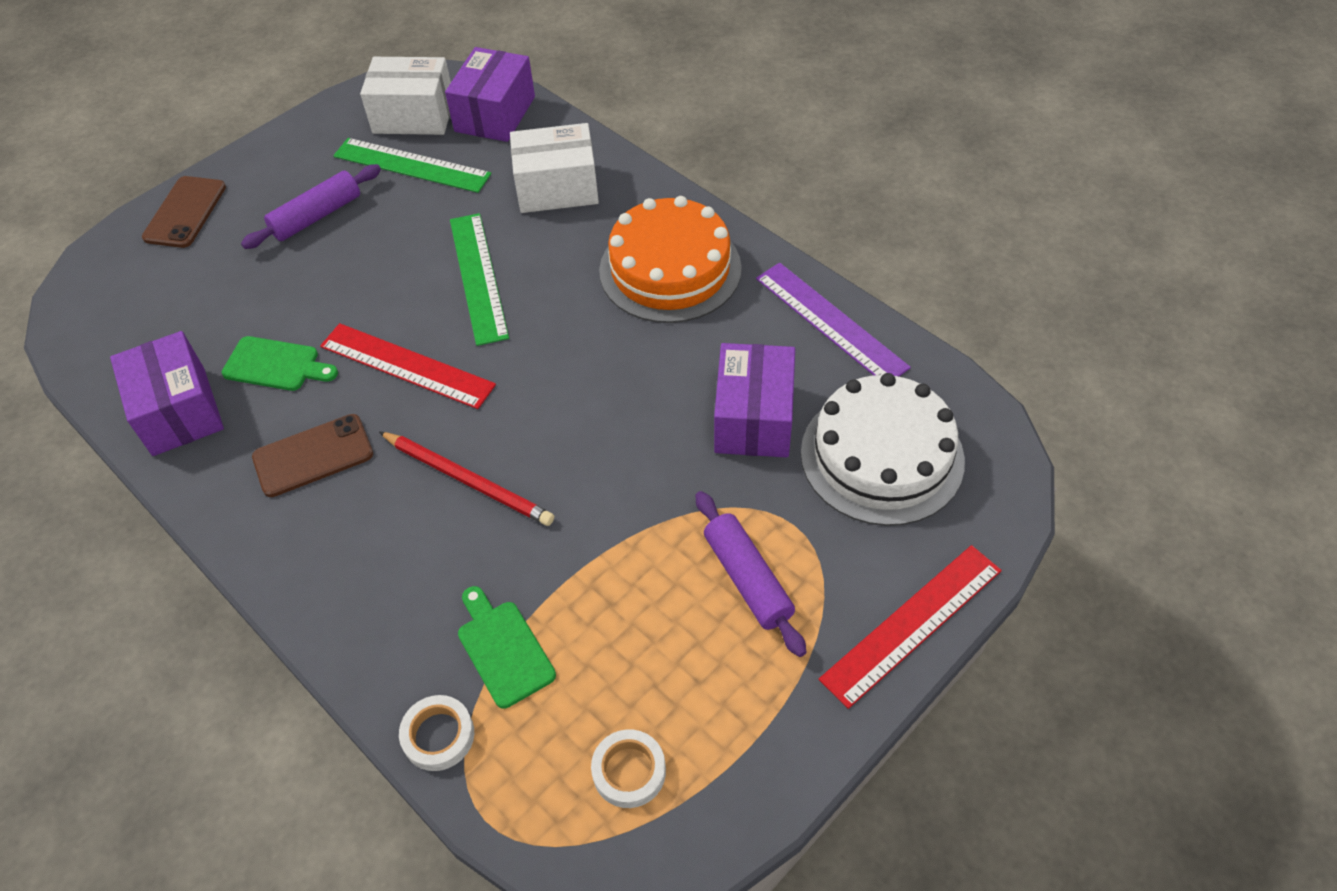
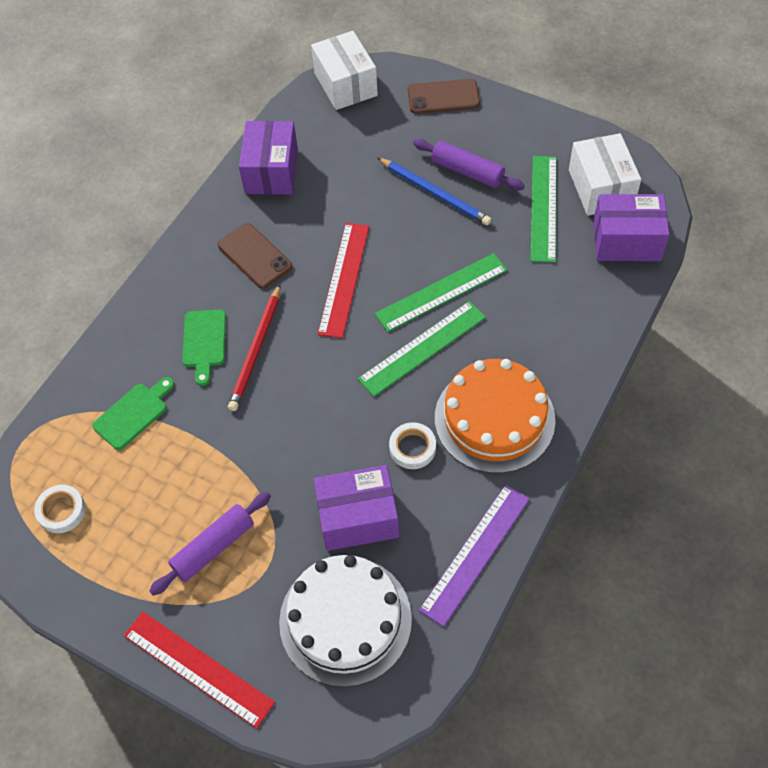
camera: 75 degrees right, 5 degrees up
purple box [110,331,224,456] -> purple box turned 45 degrees counterclockwise [239,121,298,195]
green cutting board [222,336,338,391] -> green cutting board moved to [182,310,226,386]
white tape [399,695,474,771] -> white tape moved to [389,422,436,469]
white box [510,123,599,213] -> white box moved to [311,31,378,110]
none -> green ruler [358,301,486,397]
none -> blue pencil [377,157,491,225]

